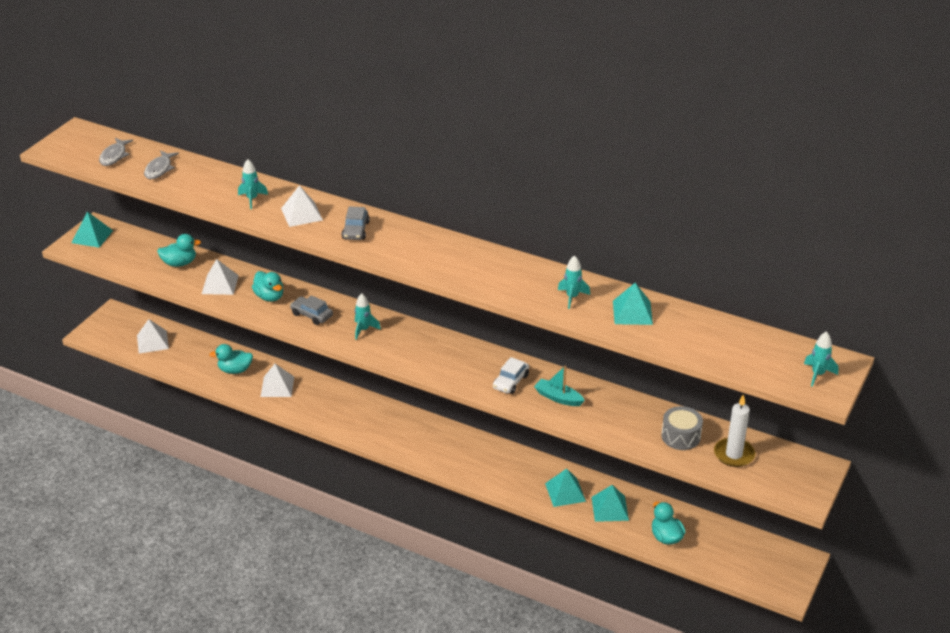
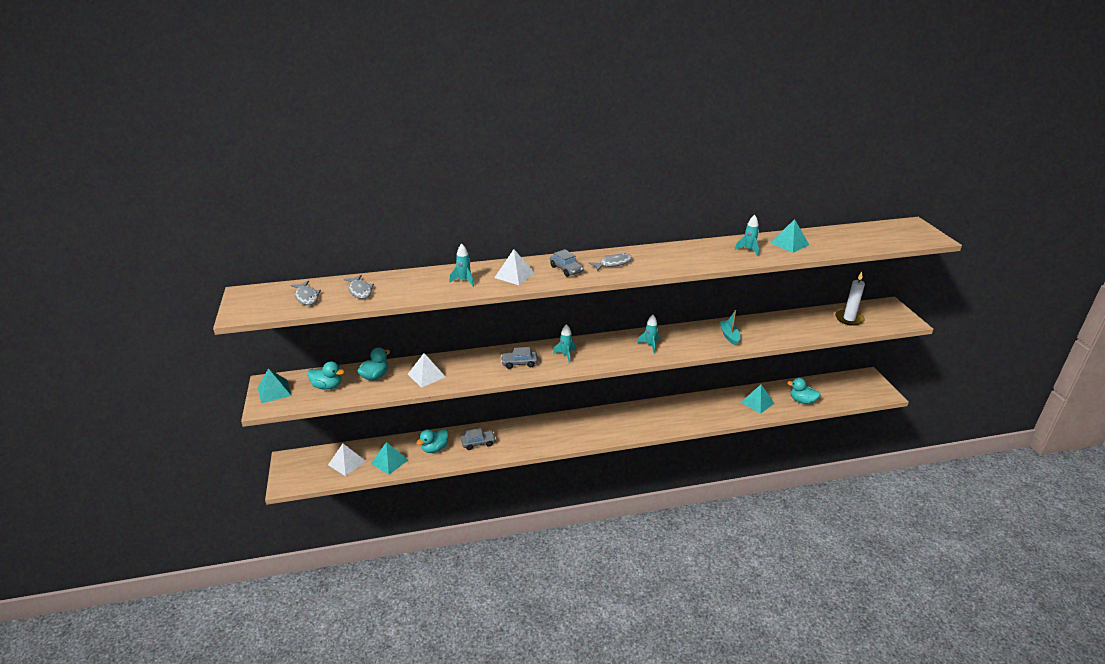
camera: 40 degrees left, 5 degrees down
turquoise duck [252,271,283,302] -> turquoise duck moved to [308,361,345,390]
white pyramid [261,364,294,397] -> grey car [461,428,496,450]
white car [493,357,529,394] -> none
turquoise boat [534,365,585,406] -> turquoise boat turned 90 degrees clockwise [719,310,740,346]
turquoise pyramid [545,469,586,507] -> turquoise pyramid moved to [371,442,408,475]
grey drum [661,406,703,450] -> none
turquoise rocket [804,331,838,387] -> turquoise rocket moved to [637,315,660,353]
none -> grey fish [588,253,632,271]

